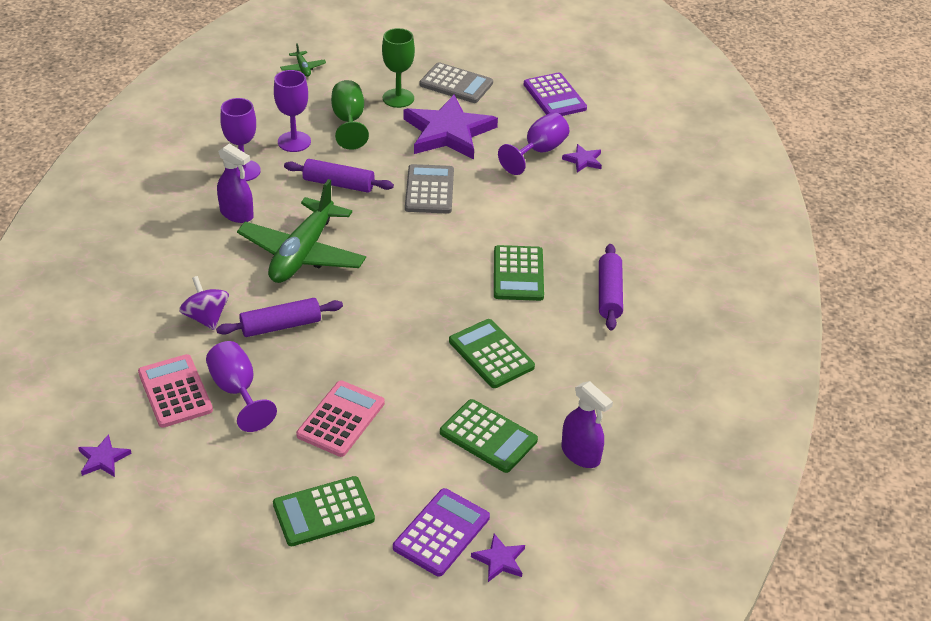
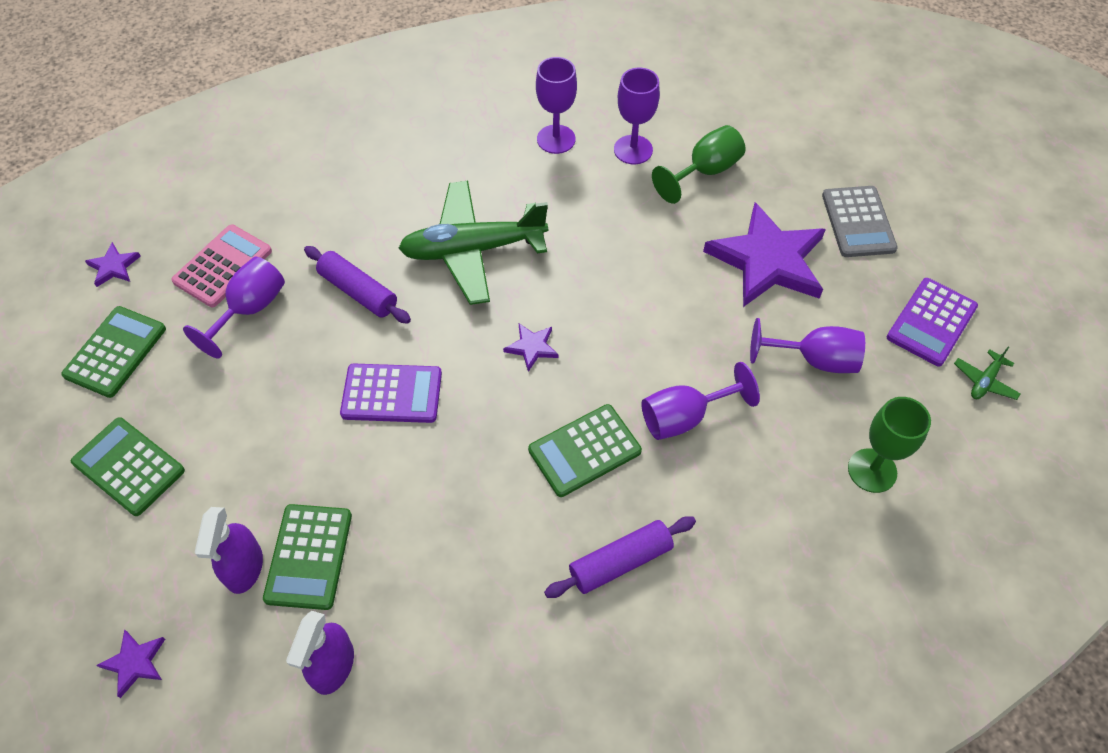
camera: 60 degrees right, 15 degrees up
purple spinning top [179,276,229,330] -> none
purple spray bottle [217,143,254,223] -> purple spray bottle moved to [194,507,263,594]
green plane [280,43,326,77] -> green plane moved to [954,347,1021,400]
purple rolling pin [284,159,394,193] -> none
pink calculator [296,381,385,457] -> none
green goblet [382,28,415,108] -> green goblet moved to [848,397,931,493]
purple calculator [393,488,490,577] -> purple calculator moved to [340,364,442,423]
grey calculator [405,164,454,214] -> none
green calculator [449,319,535,388] -> green calculator moved to [61,306,166,398]
purple star [562,144,602,173] -> purple star moved to [503,324,559,372]
none -> purple goblet [641,362,760,440]

